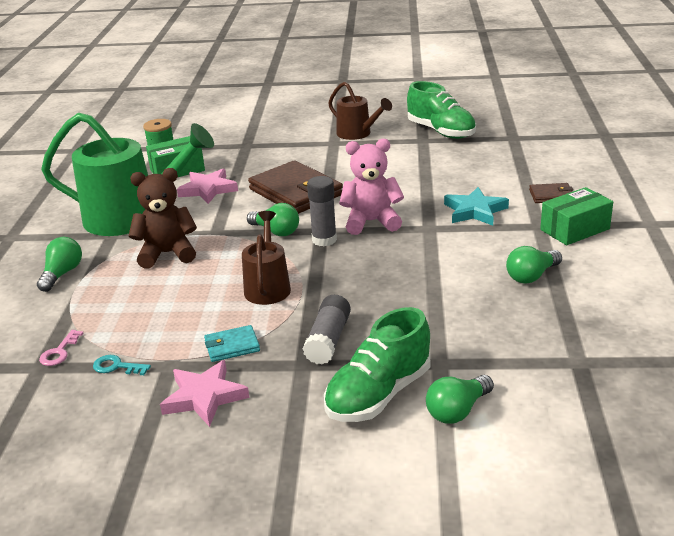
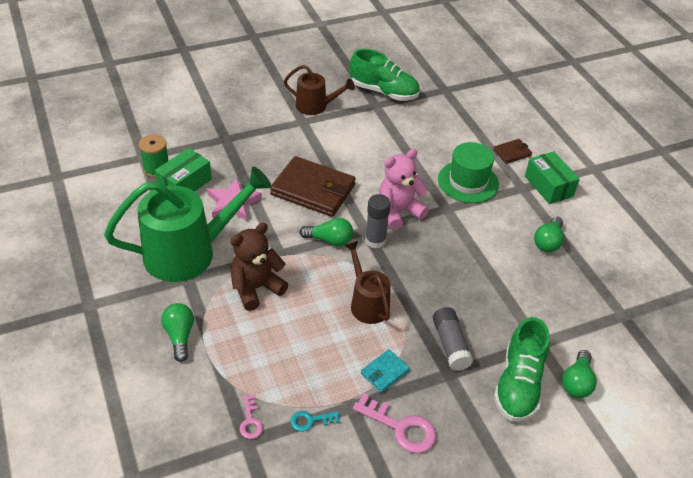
camera: 30 degrees left, 15 degrees up
pink star [160,360,249,427] -> pink key [353,393,436,453]
turquoise star [444,187,509,226] -> green hat [438,142,499,203]
green box [540,187,613,245] -> green box turned 60 degrees counterclockwise [525,151,580,204]

